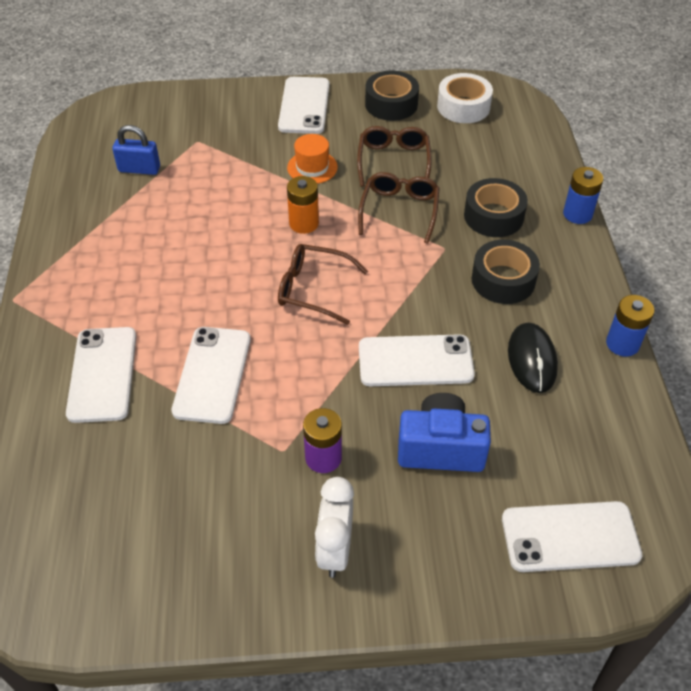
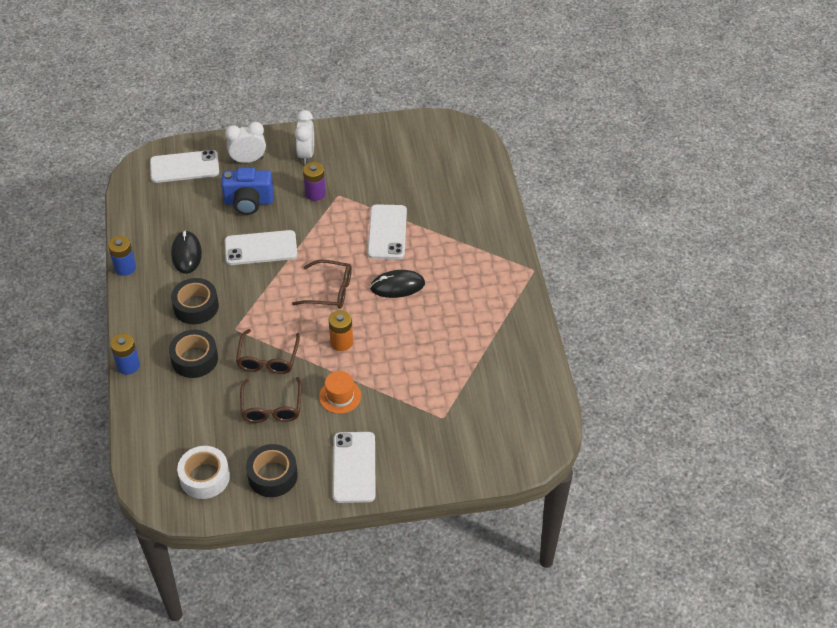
camera: 175 degrees right, 0 degrees up
white phone [66,327,137,423] -> none
blue padlock [112,125,160,175] -> none
none -> white clock [225,122,266,164]
none -> black mouse [370,270,425,298]

